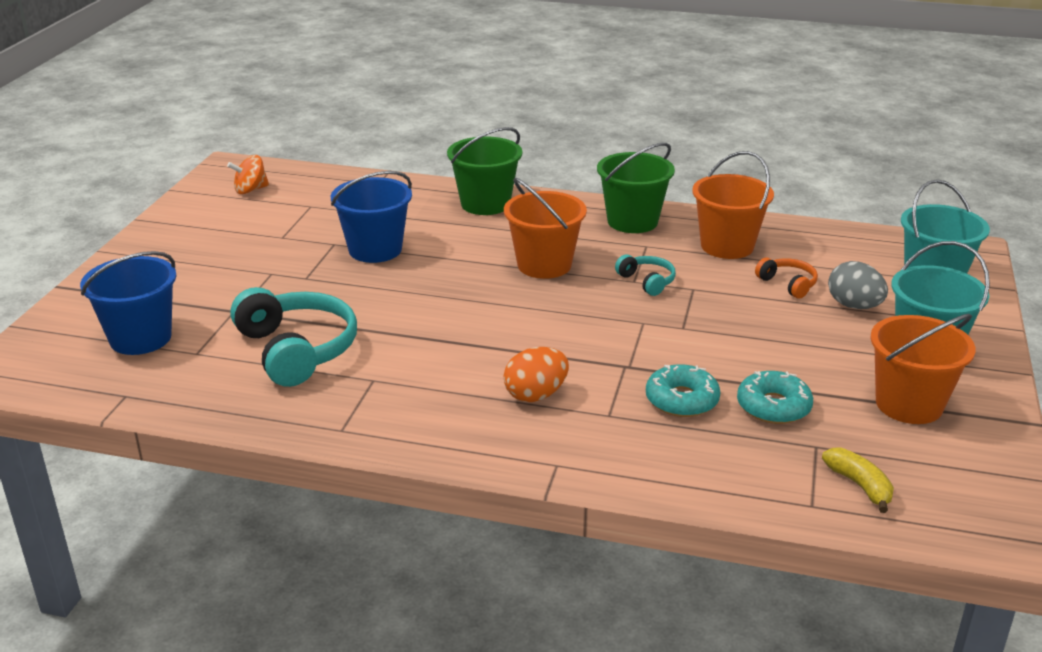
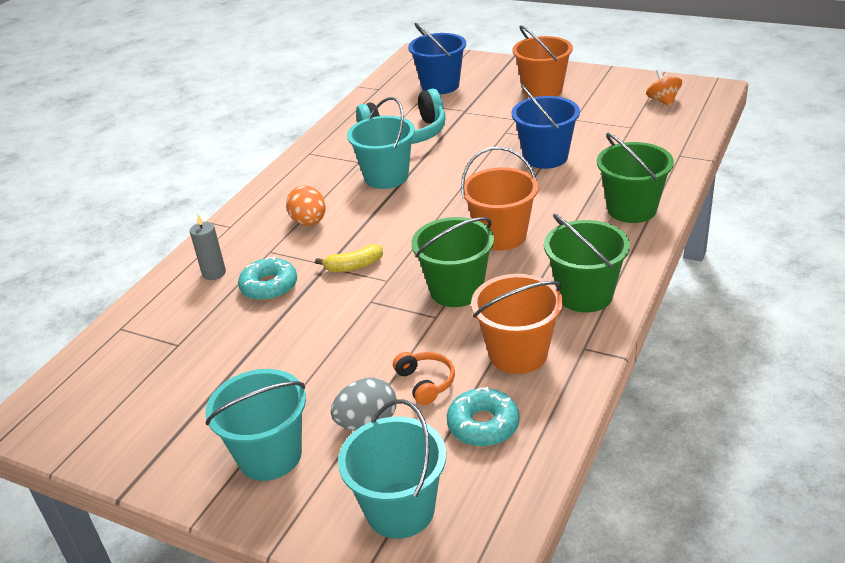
camera: 105 degrees right, 5 degrees up
turquoise headphones [615,255,676,296] -> green bucket [412,217,494,307]
turquoise donut [737,371,813,424] -> turquoise donut moved to [447,387,519,447]
orange headphones [755,258,818,299] -> orange headphones turned 90 degrees counterclockwise [393,352,455,405]
yellow banana [822,447,894,513] -> yellow banana moved to [315,244,383,272]
orange bucket [870,314,976,424] -> orange bucket moved to [512,25,573,98]
none -> grey candle [190,215,226,280]
none -> turquoise bucket [347,97,415,189]

